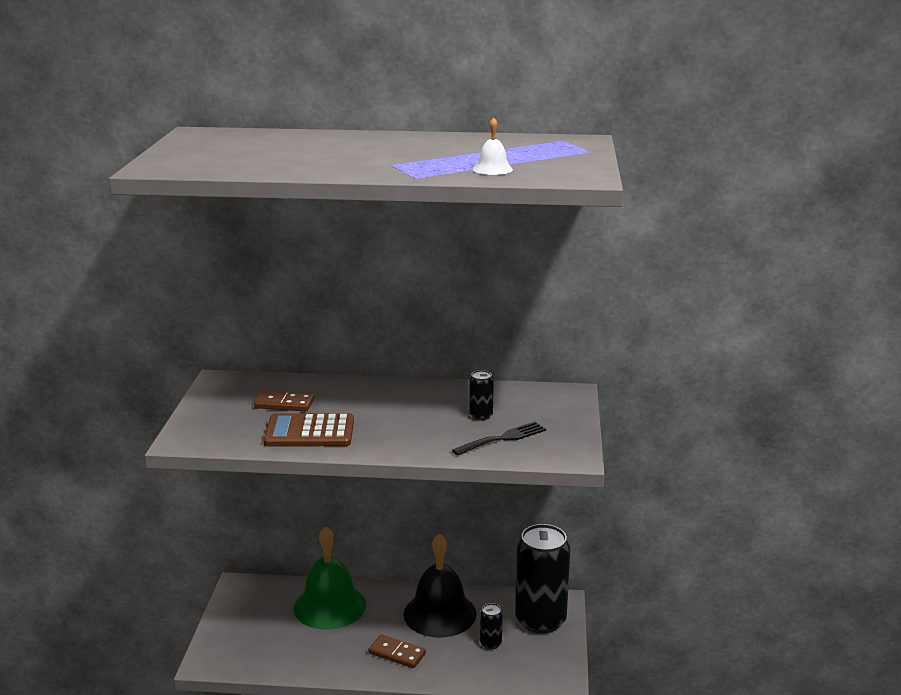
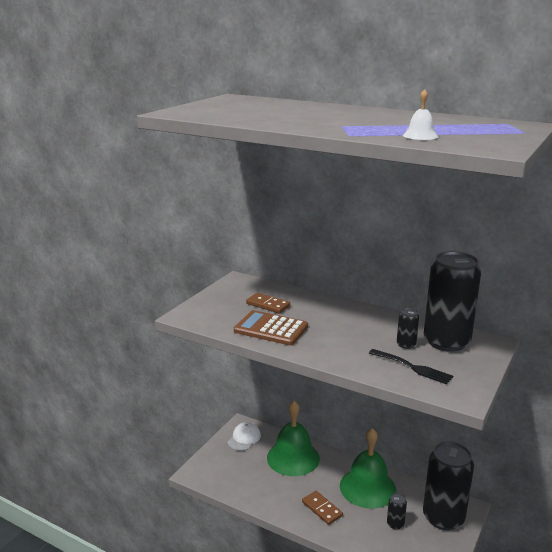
camera: 25 degrees right, 0 degrees up
black bell [403,533,476,638] -> green bell [340,428,396,509]
black fork [452,422,546,456] -> black fork turned 45 degrees clockwise [369,349,453,385]
none -> white cap [228,422,261,451]
none -> black can [424,251,481,352]

